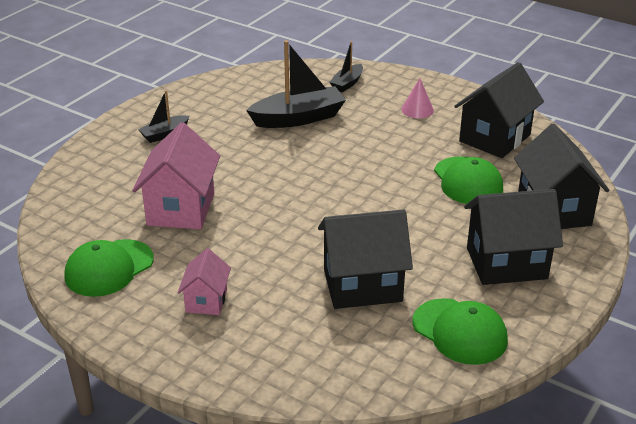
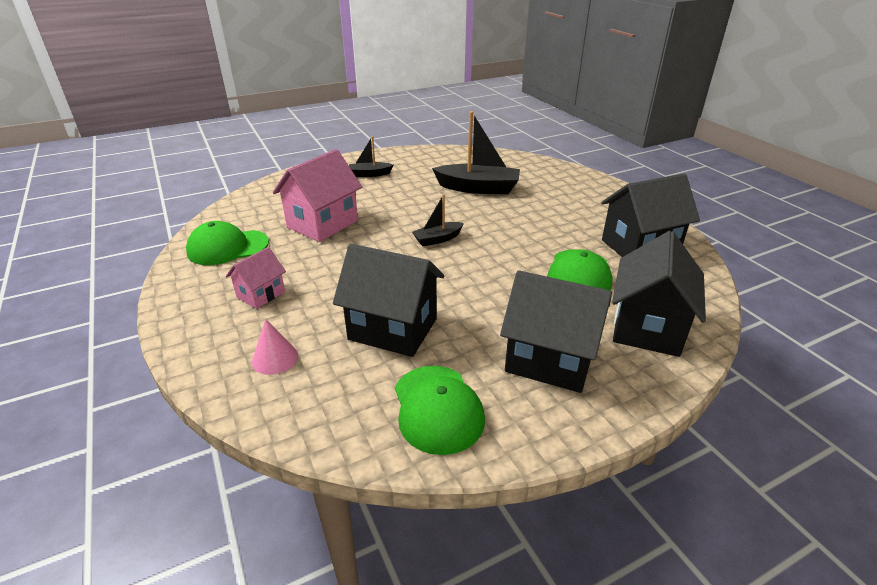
camera: 30 degrees right, 0 degrees up
black boat [329,41,363,92] -> black boat moved to [412,194,464,246]
pink cone [401,78,434,118] -> pink cone moved to [252,319,298,375]

